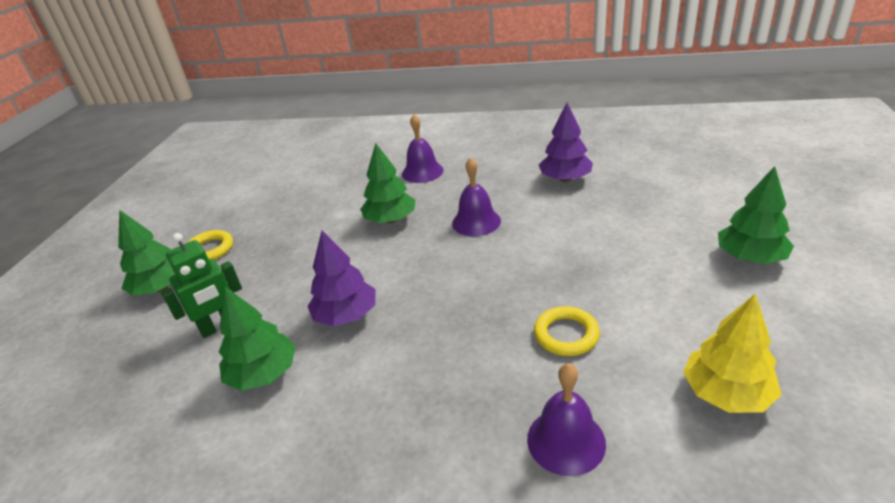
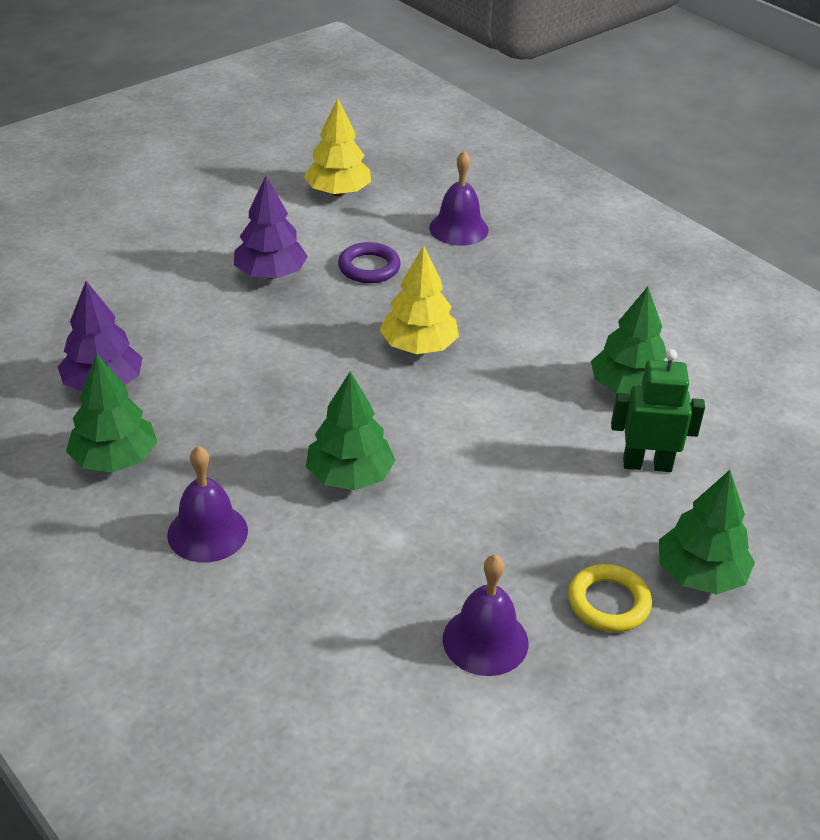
camera: 145 degrees left, 5 degrees up
purple tree [307,231,375,326] -> purple tree moved to [234,176,308,279]
purple bell [452,157,501,236] -> purple bell moved to [443,555,528,676]
yellow ring [534,306,600,356] -> purple ring [338,242,401,283]
green tree [718,166,794,264] -> green tree moved to [66,354,157,473]
none -> yellow tree [379,246,459,354]

